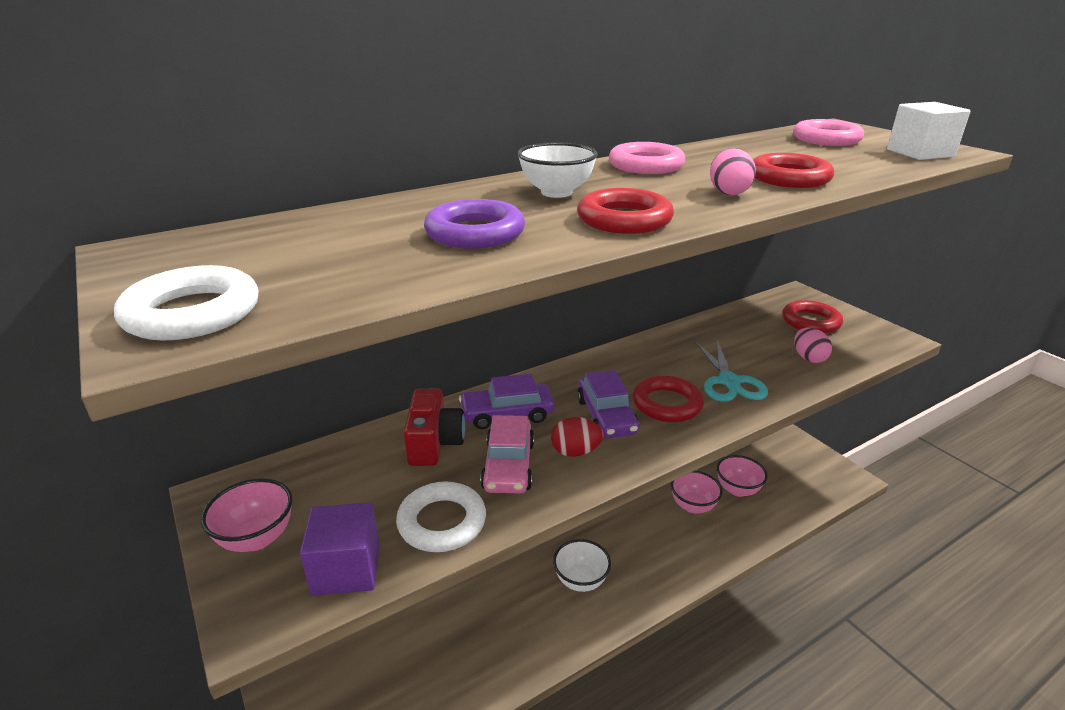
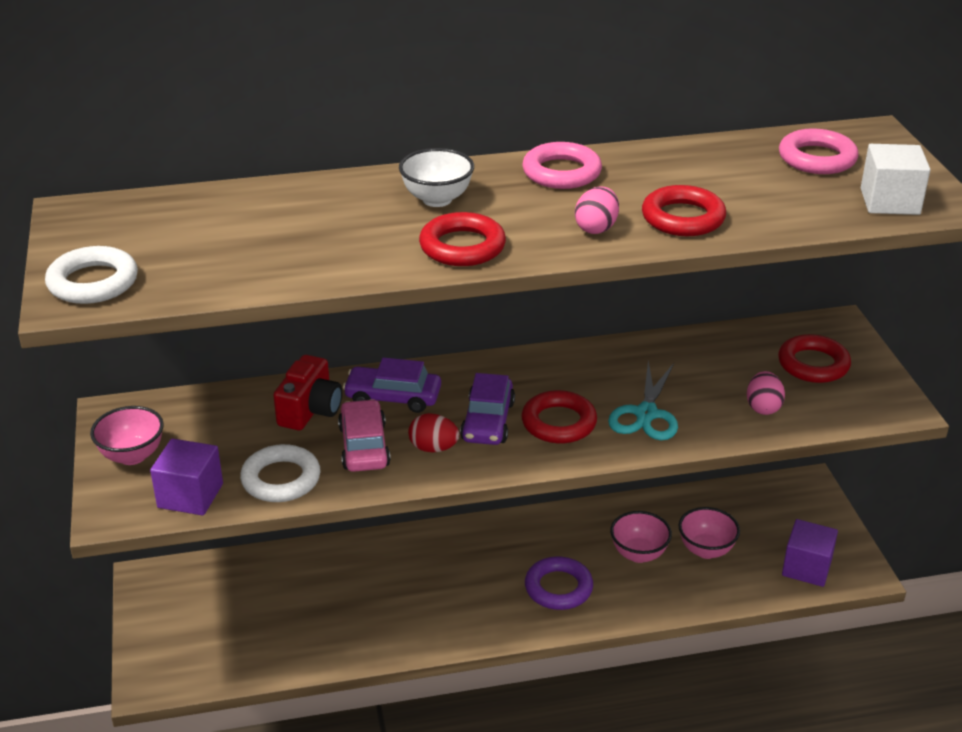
camera: 20 degrees right, 5 degrees up
purple ring [424,199,525,249] -> purple ring moved to [525,556,593,610]
pink car [480,415,534,493] -> pink car turned 150 degrees clockwise [338,399,391,472]
white bowl [553,539,611,592] -> none
none -> purple cube [782,519,838,587]

